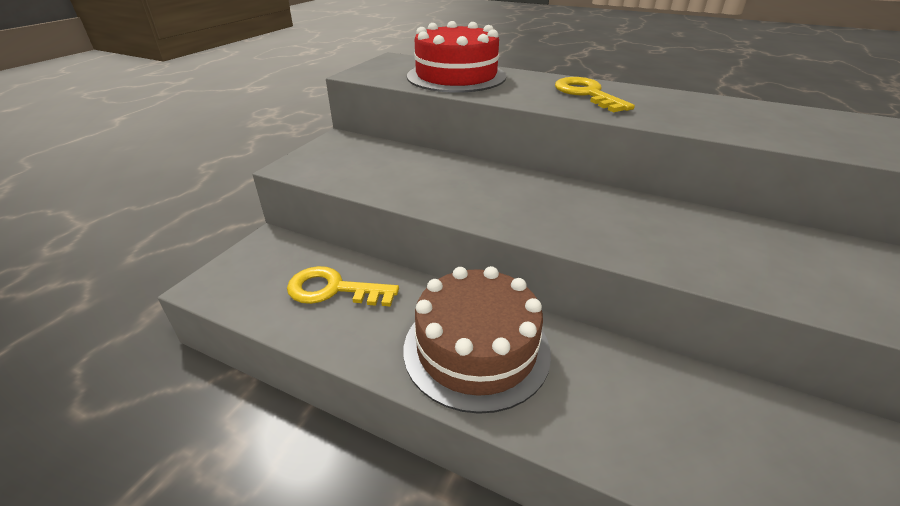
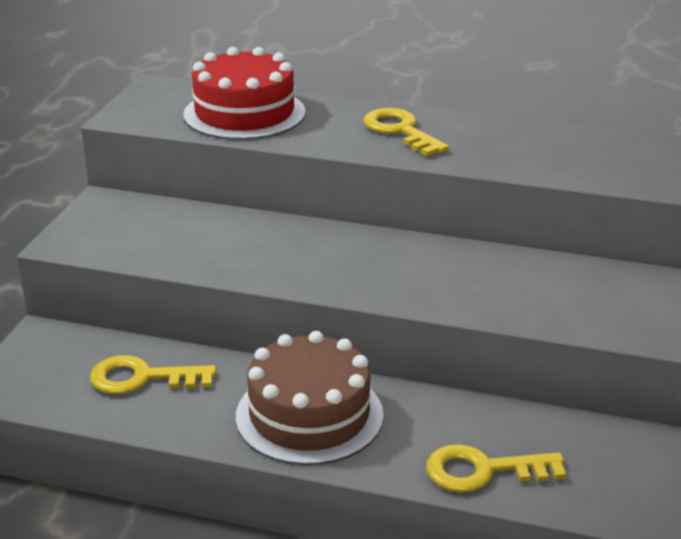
camera: 10 degrees left, 5 degrees down
none -> yellow key [426,444,567,492]

